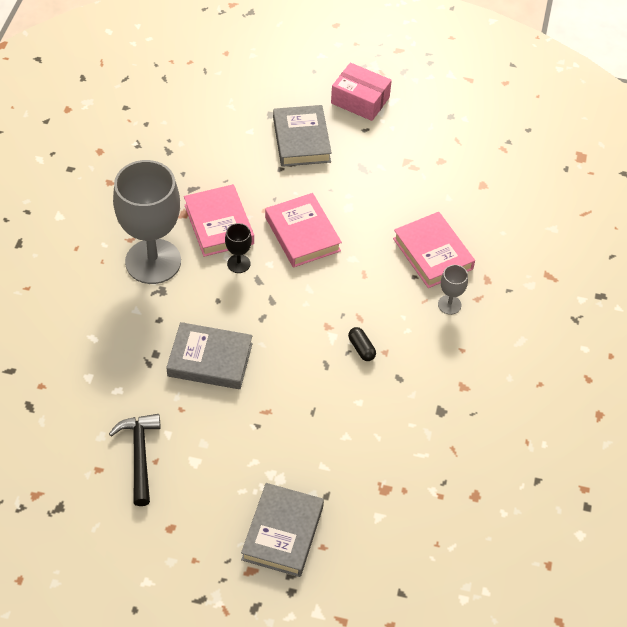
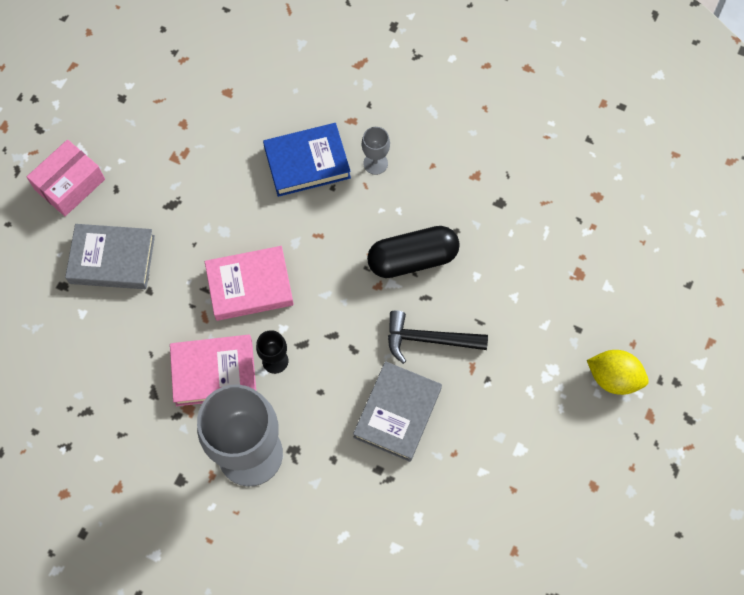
camera: 75 degrees left, 15 degrees up
black hammer [109,414,161,506] -> black hammer moved to [388,310,488,364]
grey book [241,483,324,577] -> yellow lemon [587,350,649,395]
black capsule [348,327,376,361] -> black capsule [367,226,460,278], size x2.21
pink book [393,212,475,288] -> blue book [263,123,351,197]

